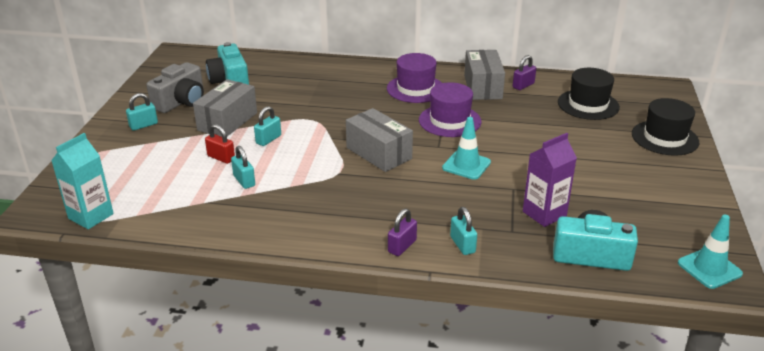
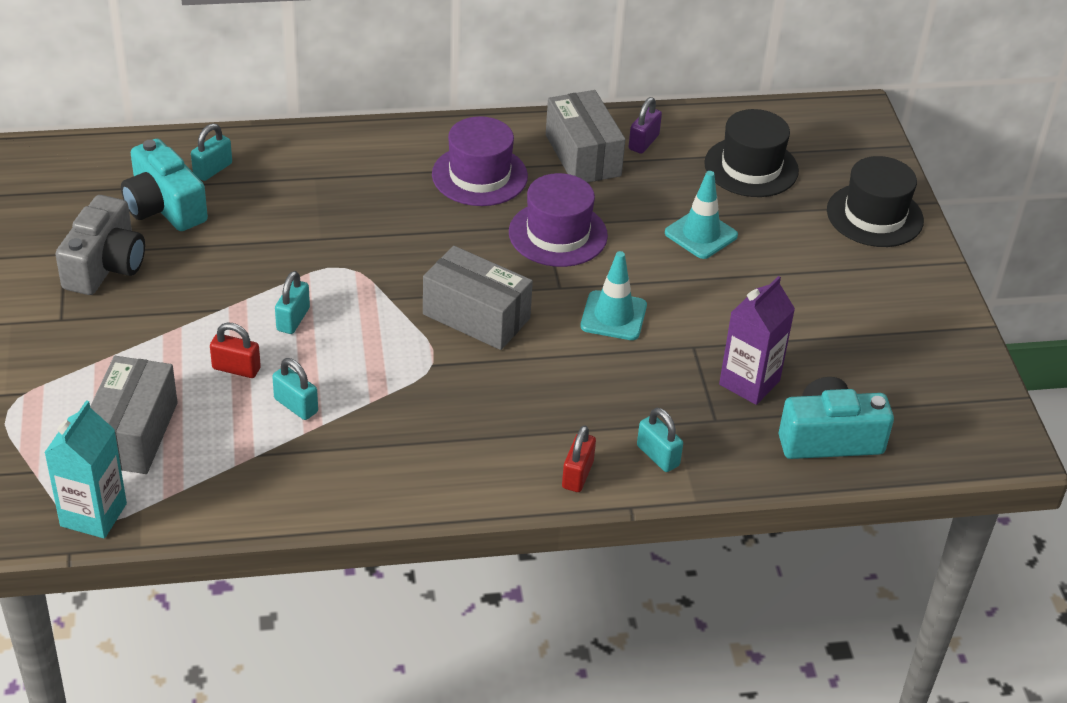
camera: 20 degrees left, 10 degrees up
turquoise padlock [126,93,158,131] -> turquoise padlock moved to [191,123,232,181]
grey box [193,79,257,137] -> grey box moved to [90,356,178,474]
purple padlock [388,209,417,256] -> red padlock [562,425,596,492]
turquoise traffic cone [678,215,743,289] -> turquoise traffic cone moved to [665,171,738,259]

